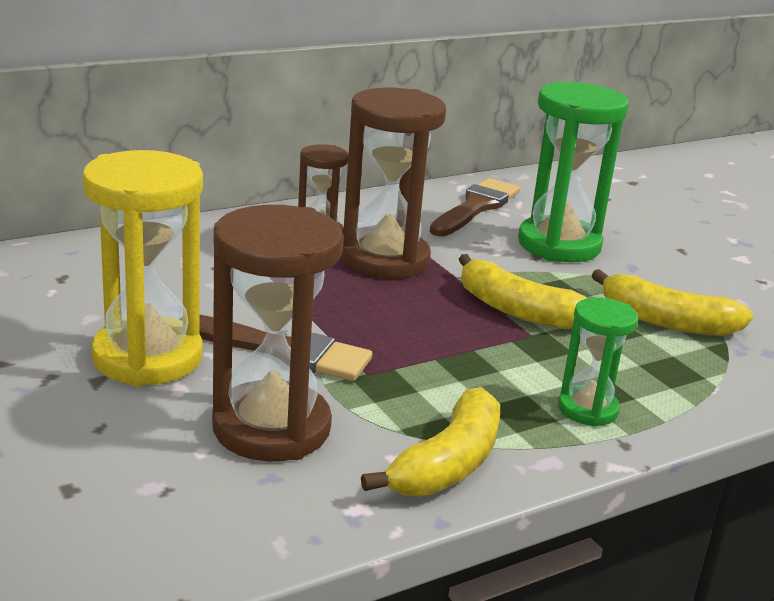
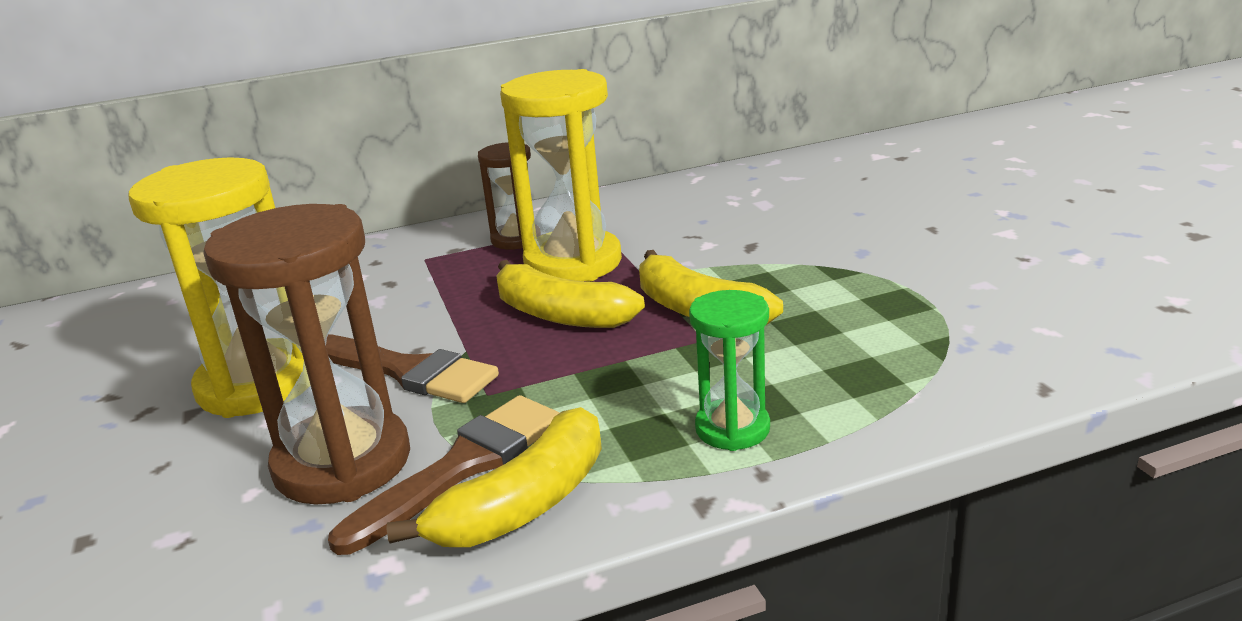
camera: 15 degrees right, 0 degrees up
brown hourglass [341,88,446,279] -> yellow hourglass [500,69,622,281]
brown brush [430,178,520,236] -> brown brush moved to [328,395,560,555]
green hourglass [518,82,629,262] -> none
yellow banana [592,269,753,336] -> yellow banana moved to [496,260,645,328]

